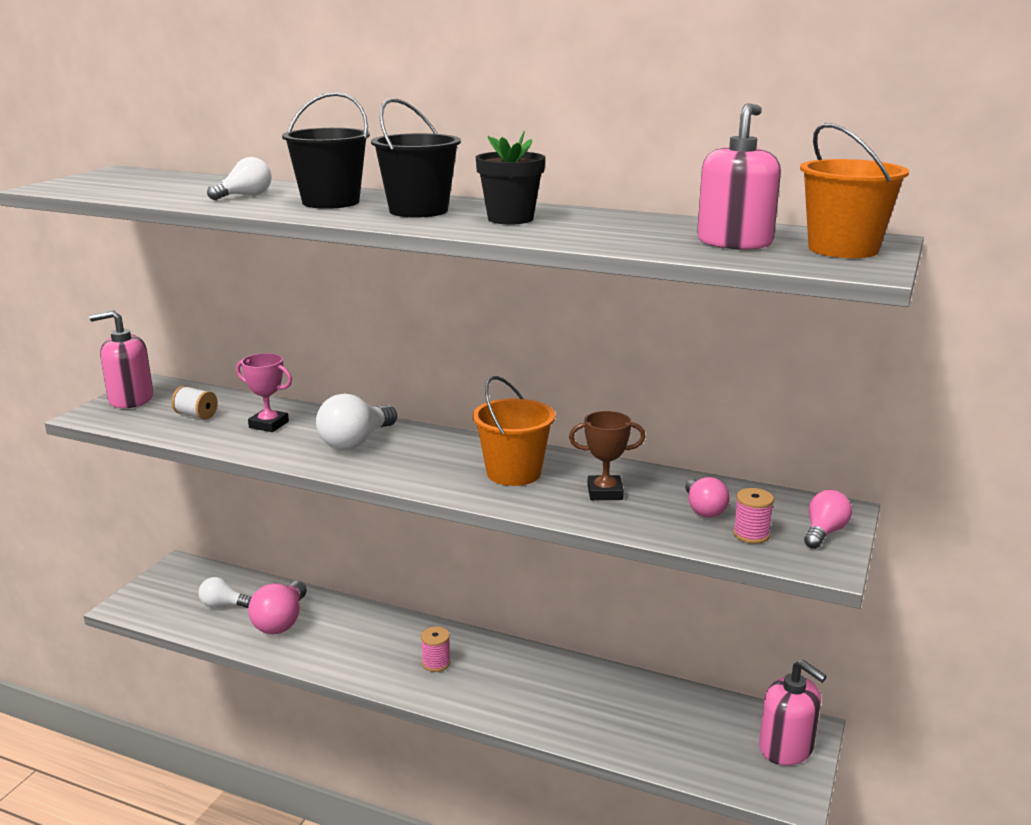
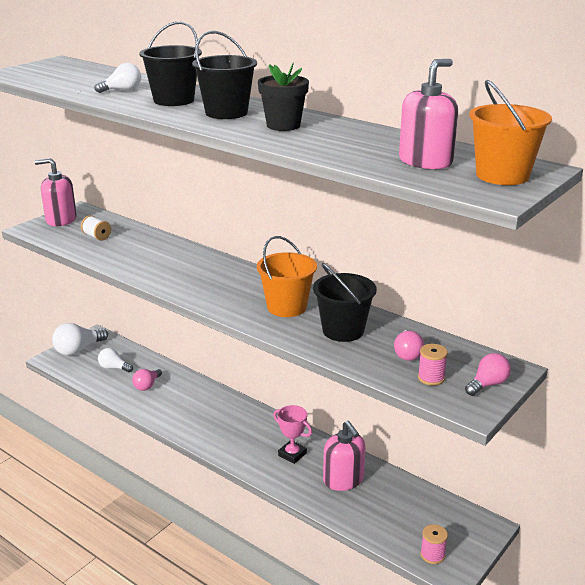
camera: 15 degrees right, 5 degrees up
pink trophy [236,353,292,432] -> pink trophy moved to [273,405,312,464]
pink light bulb [248,581,307,634] -> pink light bulb [132,368,162,391], size x0.63
white light bulb [316,394,397,450] -> white light bulb moved to [52,323,108,355]
pink spool [421,627,451,672] -> pink spool moved to [421,524,448,564]
brown trophy [569,411,646,500] -> black bucket [313,263,377,342]
pink soap dispenser [759,660,827,766] -> pink soap dispenser moved to [323,421,366,491]

